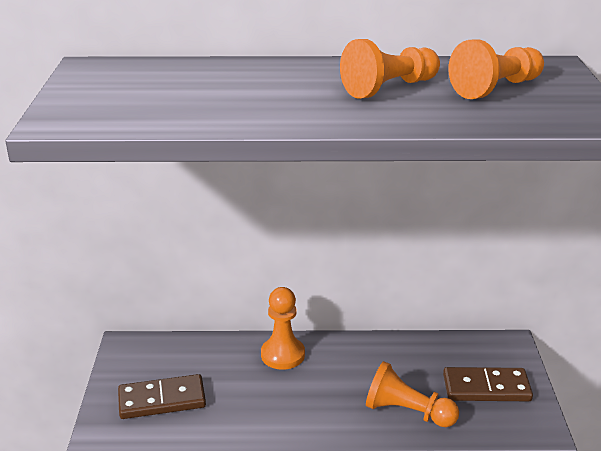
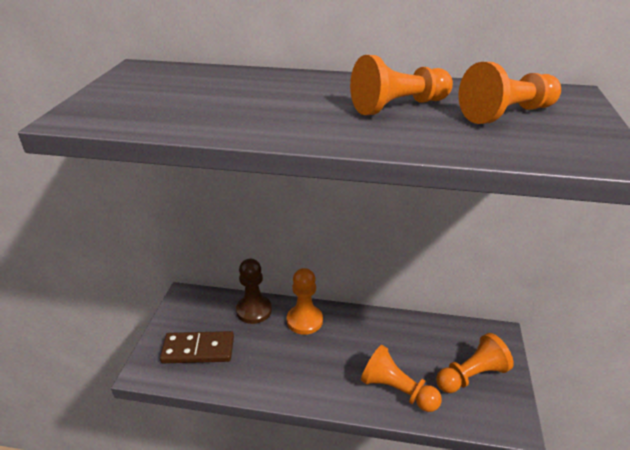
camera: 10 degrees right, 5 degrees up
brown domino [443,367,533,401] -> orange pawn [436,333,514,393]
none -> brown pawn [236,259,272,324]

